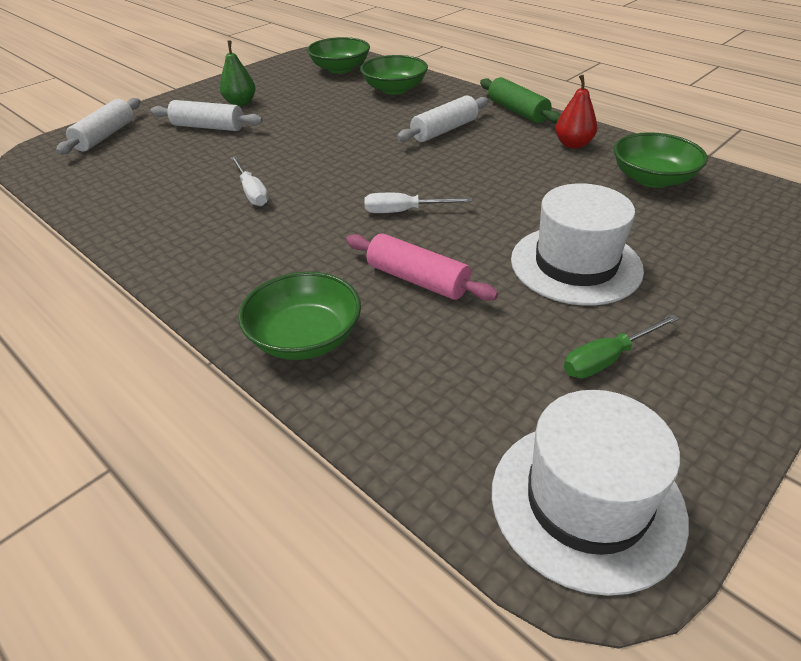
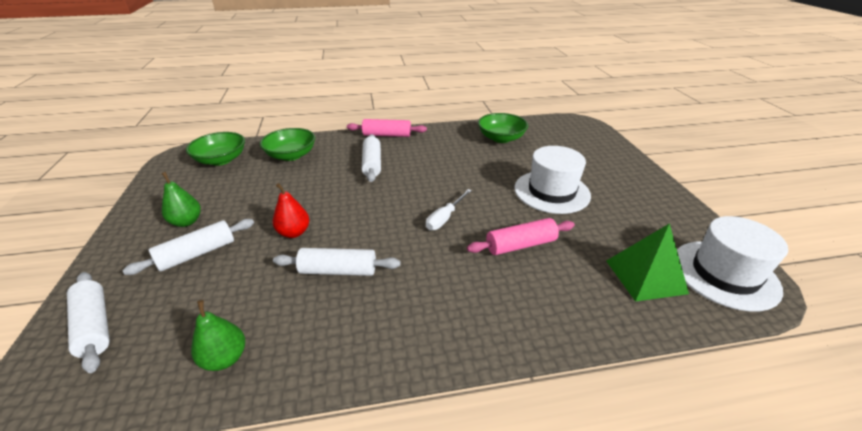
camera: 55 degrees left, 5 degrees down
white screwdriver [230,156,269,206] -> white rolling pin [273,248,400,276]
green bowl [238,272,361,360] -> none
green rolling pin [480,77,561,124] -> pink rolling pin [347,119,427,137]
red pear [555,75,597,149] -> red pear moved to [273,183,309,238]
green screwdriver [564,314,679,379] -> none
none -> green pear [191,300,245,371]
none -> green pyramid [606,223,689,302]

